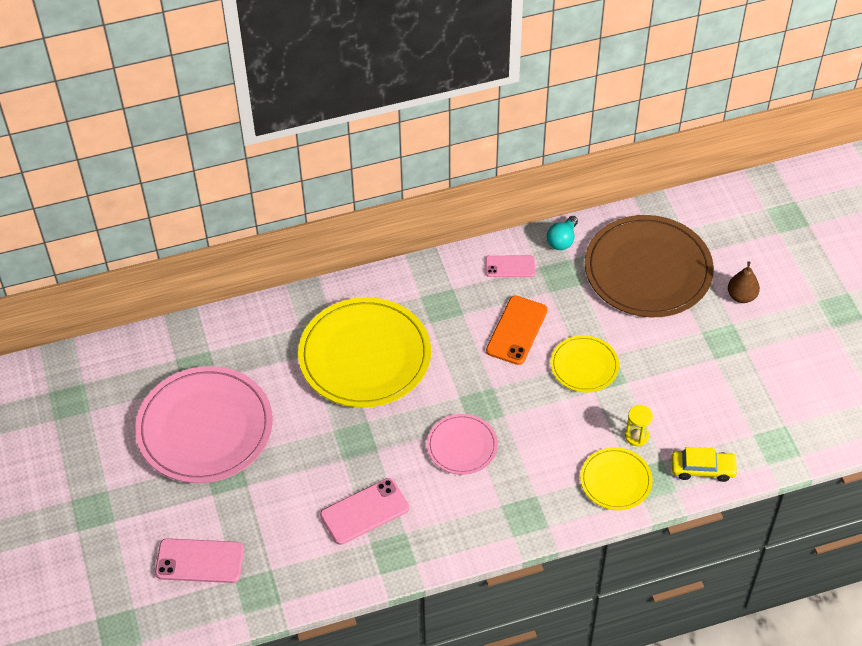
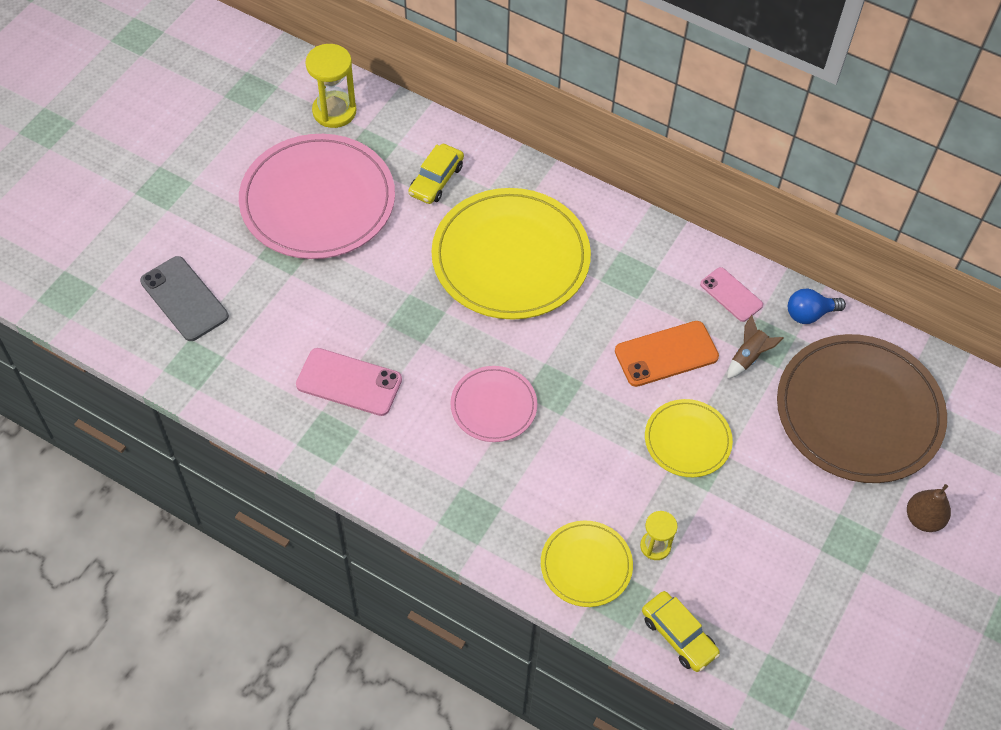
camera: 45 degrees right, 5 degrees up
pink phone [155,538,244,583] -> grey phone [140,256,229,341]
turquoise light bulb [547,216,578,250] -> blue light bulb [788,288,846,324]
none -> yellow hourglass [305,44,357,128]
none -> yellow car [408,144,464,204]
none -> brown rocket [727,315,784,379]

